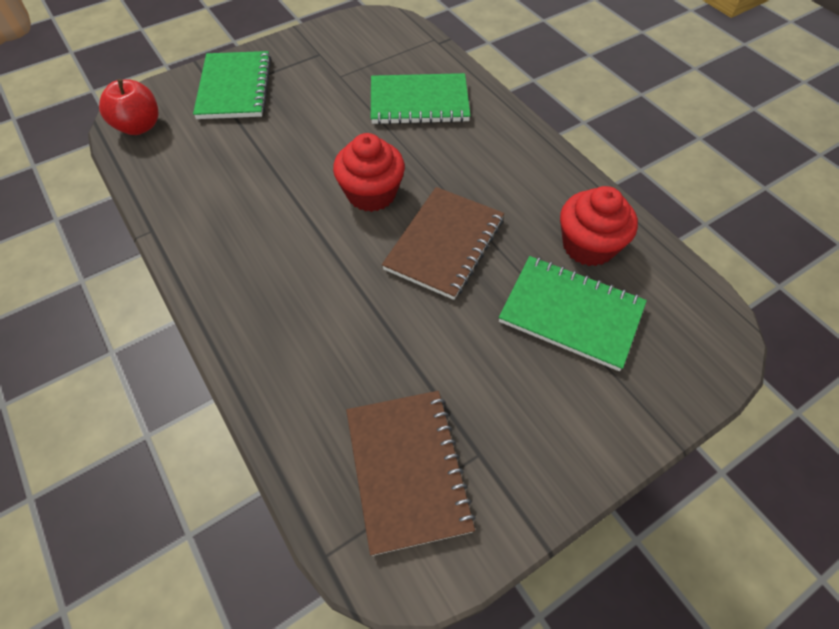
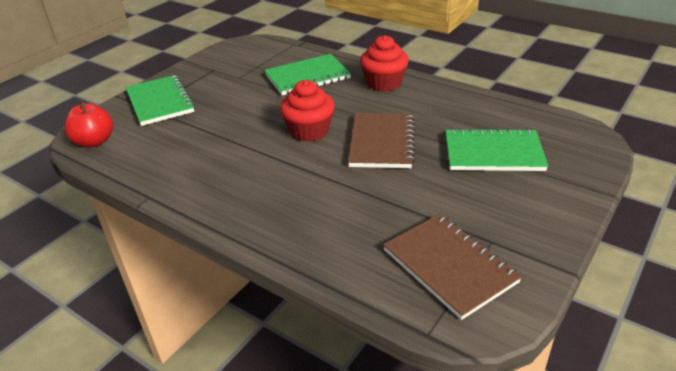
camera: 20 degrees left, 20 degrees down
red cupcake [560,186,638,266] -> red cupcake moved to [360,35,409,91]

